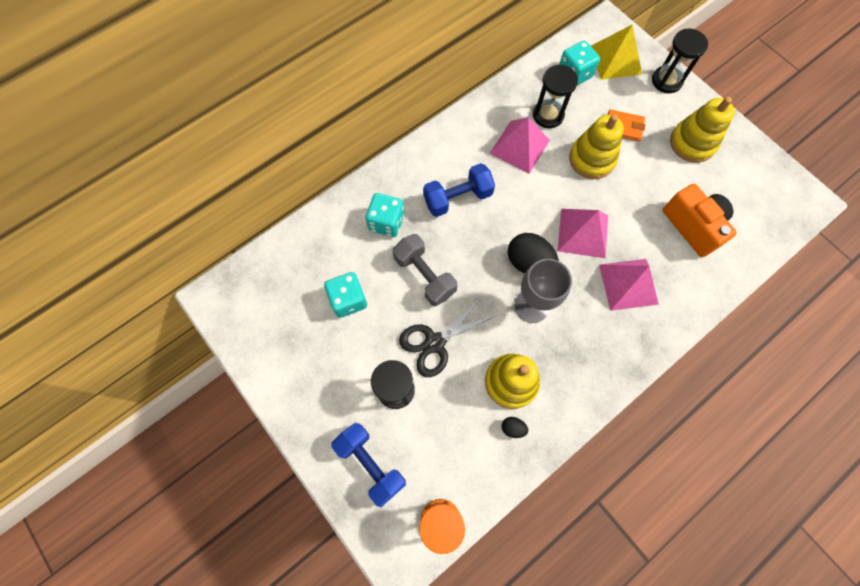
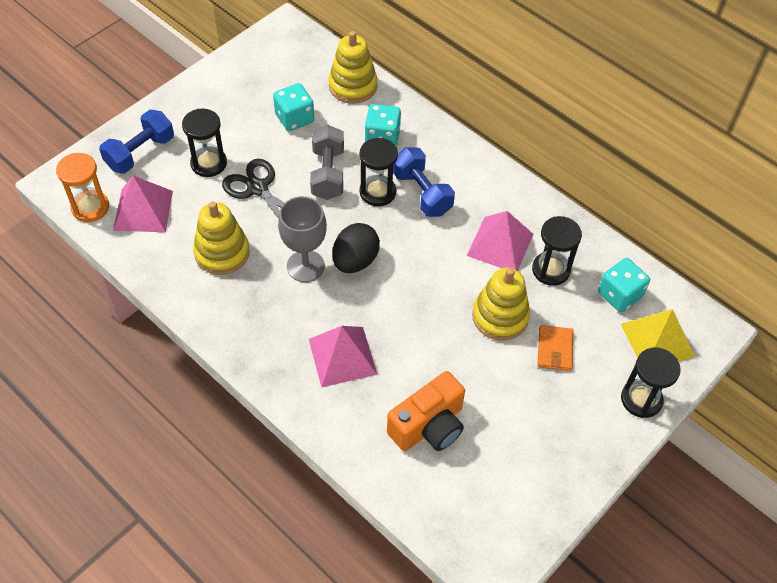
camera: 80 degrees right, 15 degrees down
grey dumbbell [393,234,457,306] -> grey dumbbell turned 45 degrees counterclockwise [310,125,344,200]
black egg [501,417,528,438] -> none
pink pyramid [558,209,608,258] -> pink pyramid moved to [113,176,173,232]
yellow stacking toy [670,97,735,163] -> yellow stacking toy moved to [329,31,377,104]
none -> black hourglass [360,138,398,206]

